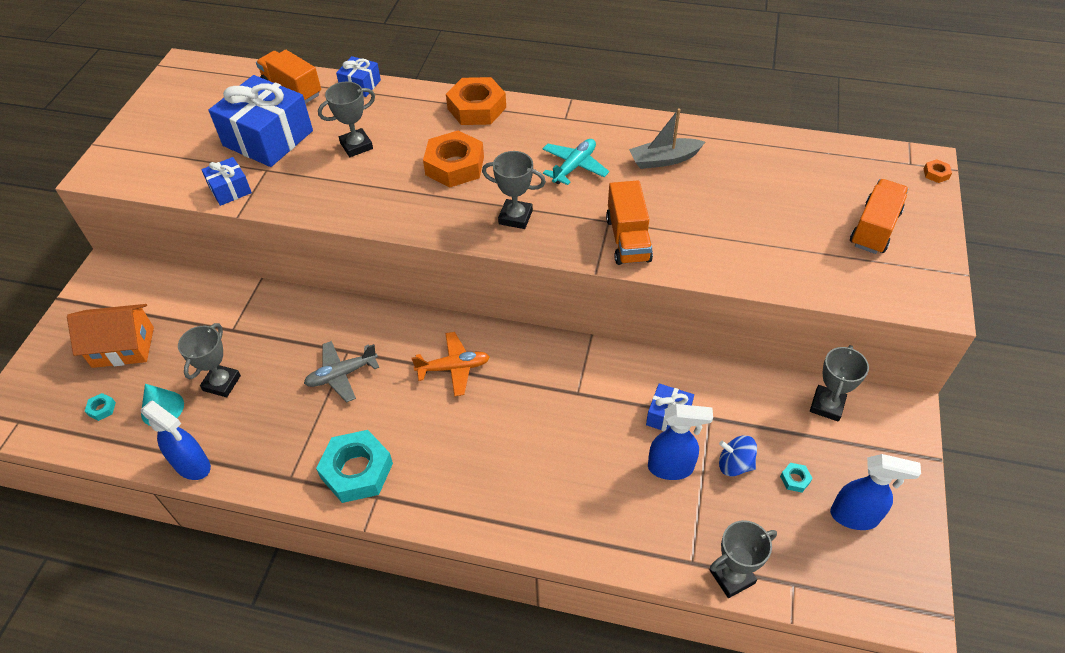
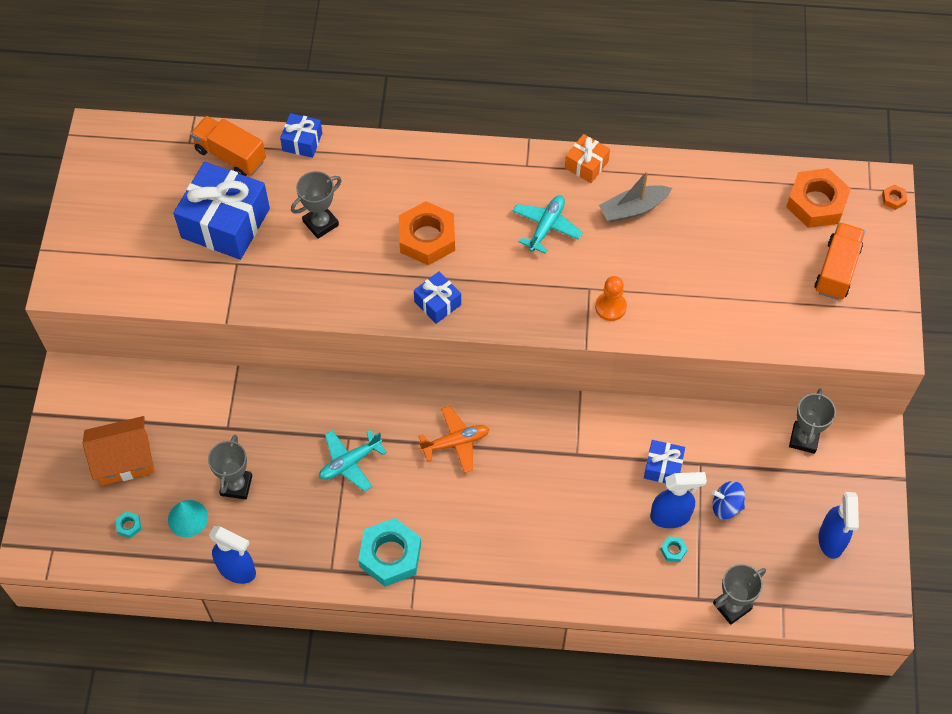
camera: 10 degrees left, 10 degrees up
blue gift [201,157,252,206] -> blue gift moved to [414,272,461,324]
grey plane [304,341,379,403] -> turquoise plane [319,430,387,492]
orange nut [446,77,506,125] -> orange nut moved to [786,168,851,228]
grey trophy [482,151,546,229] -> none
orange truck [606,181,653,265] -> orange pawn [595,276,627,321]
turquoise nut [780,463,813,493] -> turquoise nut moved to [660,536,688,562]
blue spray bottle [830,454,921,530] -> blue spray bottle turned 90 degrees clockwise [818,492,859,559]
none -> orange gift [565,134,610,183]

